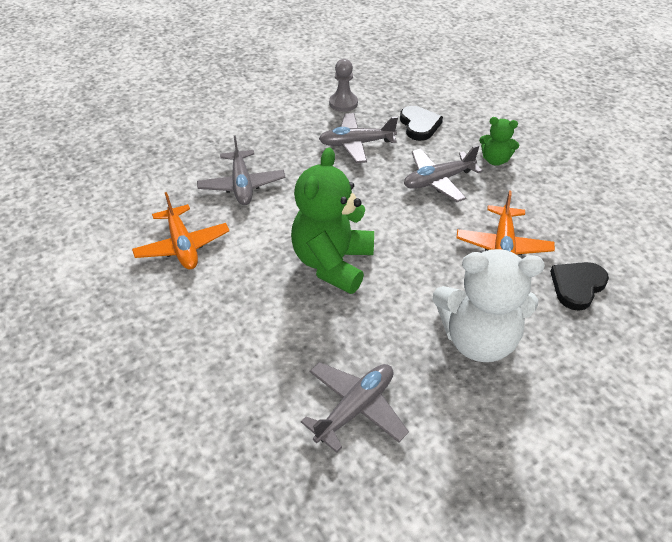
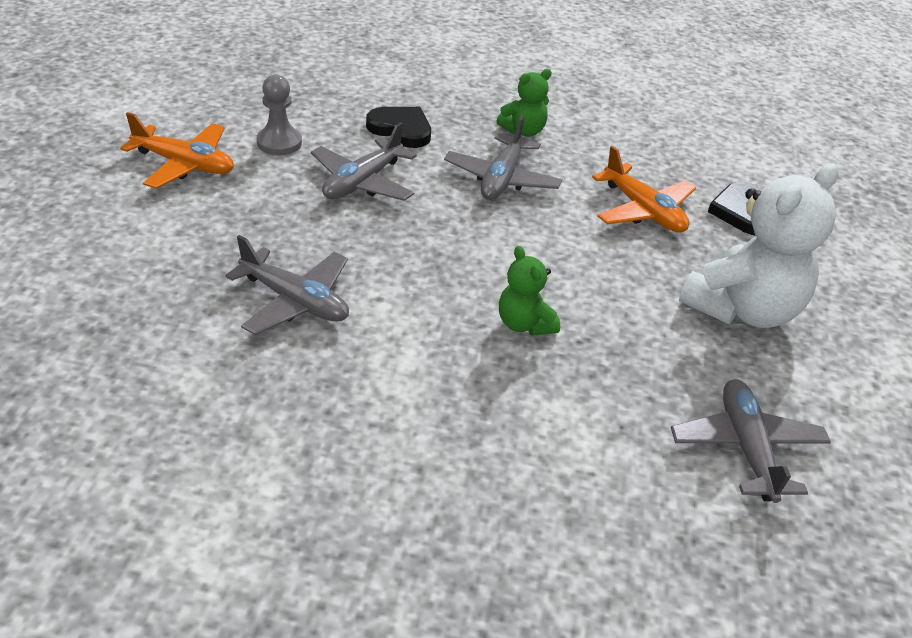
camera: 50 degrees left, 5 degrees down
orange plane [132,192,229,269] -> orange plane moved to [120,112,234,189]
green teddy bear [291,148,374,294] -> green teddy bear [499,246,560,336], size x0.50

